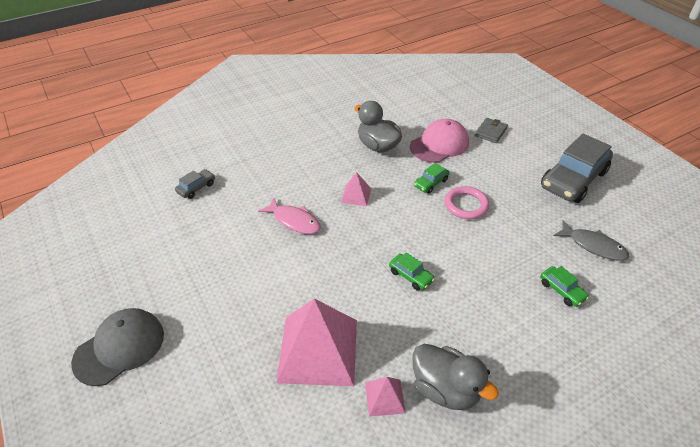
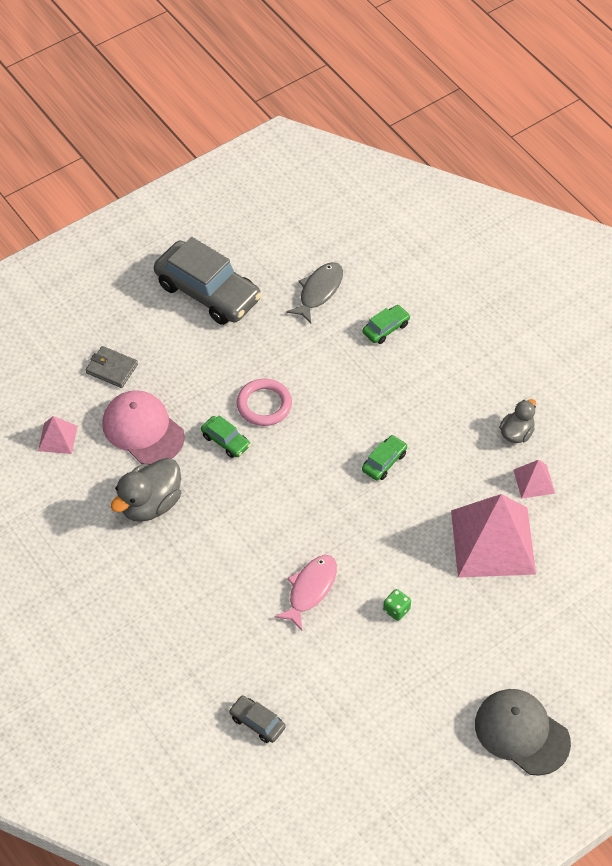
camera: 95 degrees left, 10 degrees up
pink pyramid [341,172,371,206] -> pink pyramid moved to [38,416,77,454]
grey duck [412,344,499,410] -> grey duck [499,399,536,443], size x0.60
none -> green dice [383,589,411,621]

